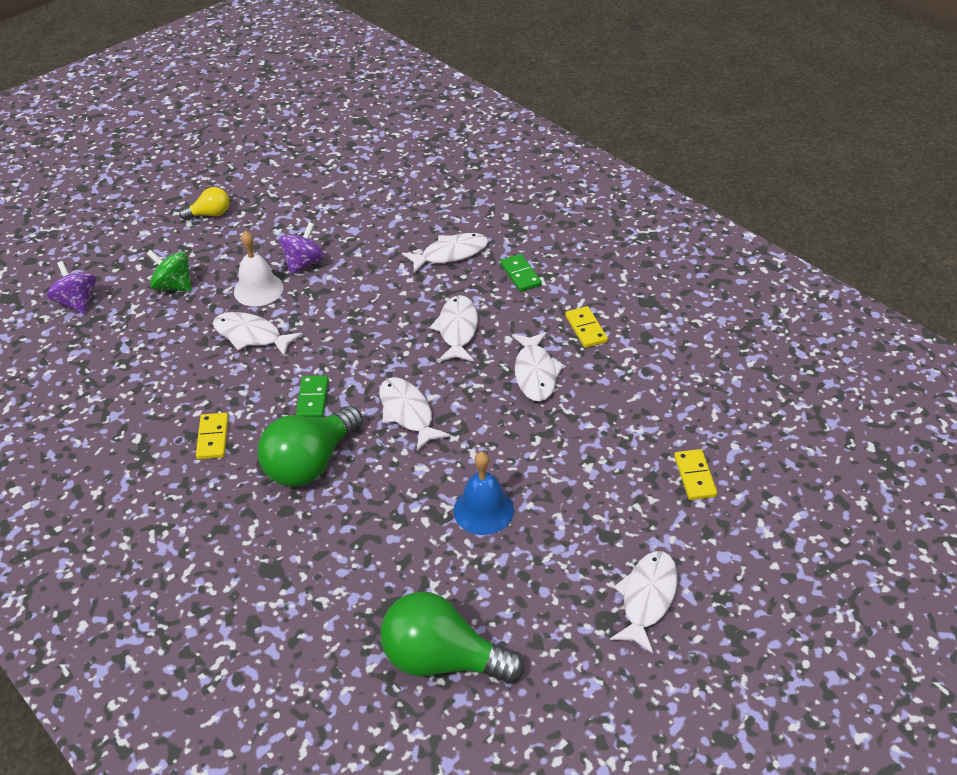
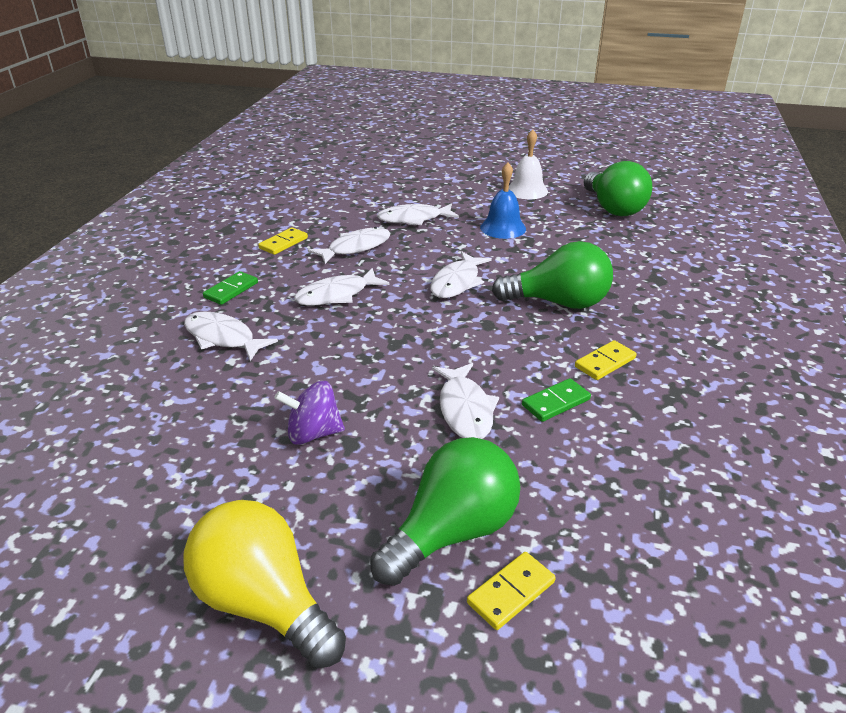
camera: 125 degrees left, 10 degrees down
purple spinning top [47,261,96,314] -> none
green spinning top [146,249,192,292] -> green light bulb [370,437,520,586]
yellow light bulb [179,187,229,220] -> yellow light bulb [183,500,346,669], size x1.92
white bell [234,231,284,306] -> white bell moved to [509,129,548,199]
green domino [296,375,329,418] -> green domino moved to [522,378,591,422]
white fish [610,551,678,654] -> white fish moved to [377,203,459,225]
yellow domino [674,449,718,500] -> yellow domino moved to [467,552,556,630]

